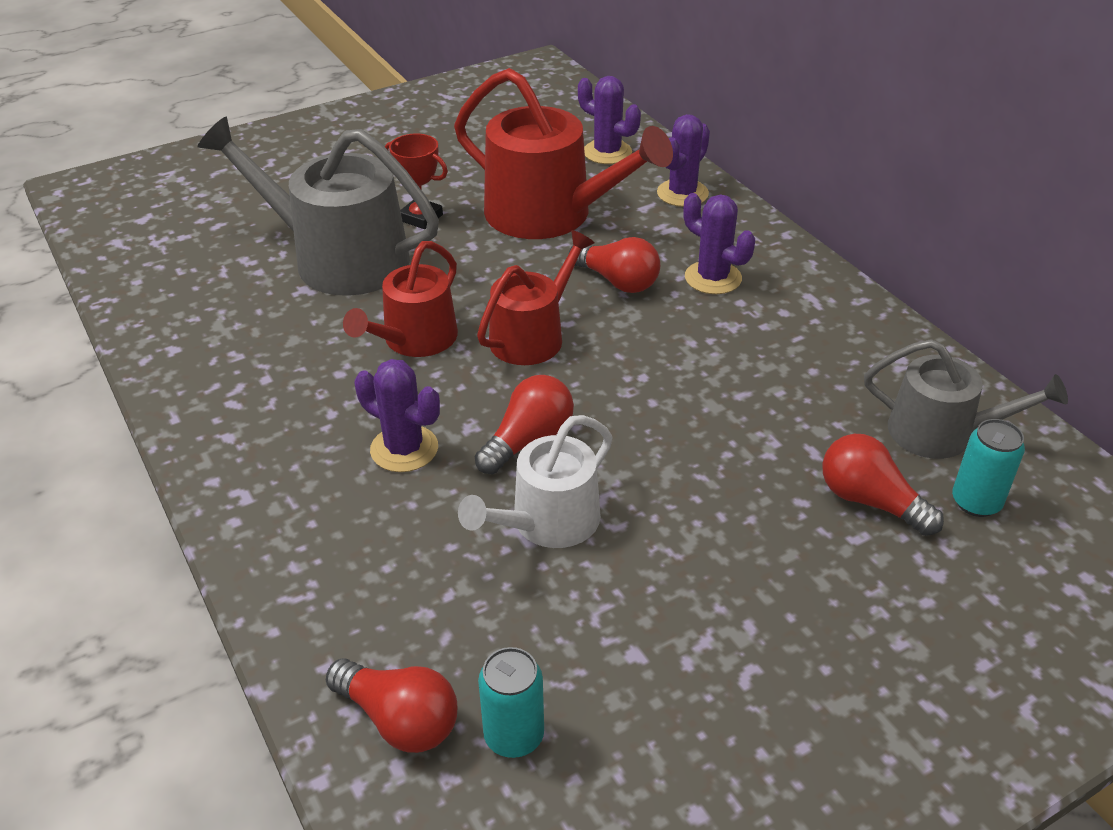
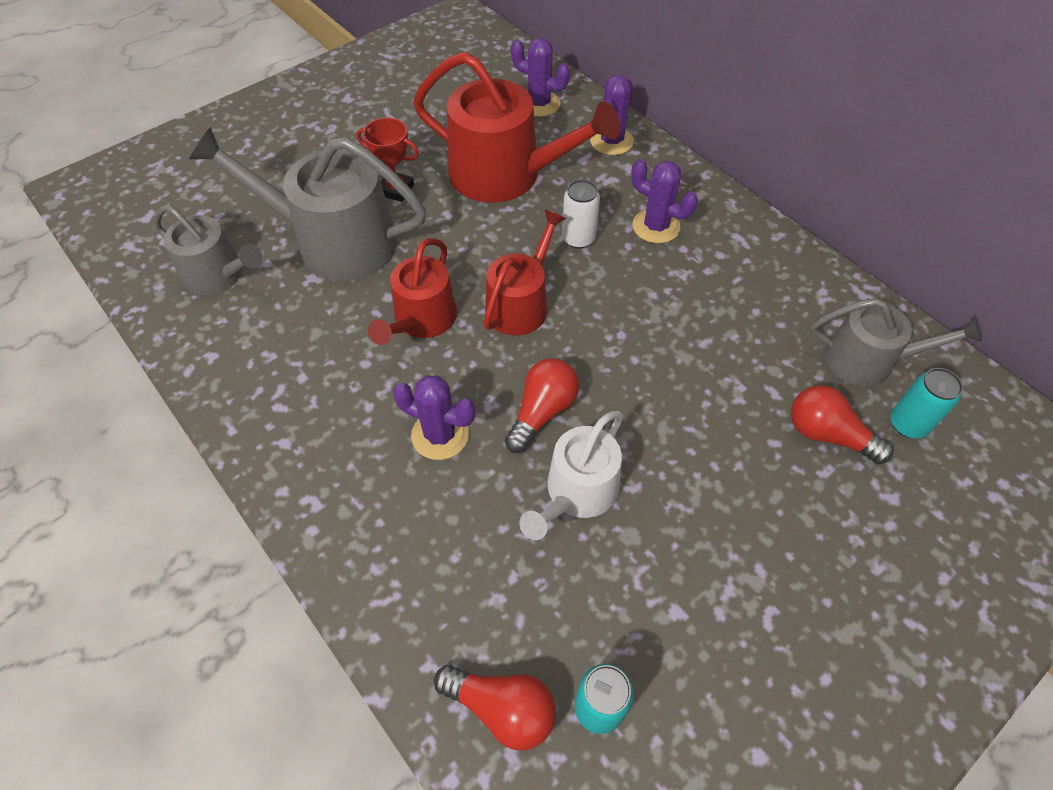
camera: 10 degrees left, 15 degrees up
red light bulb [569,237,660,293] -> white can [562,180,600,249]
none -> grey watering can [154,204,263,295]

